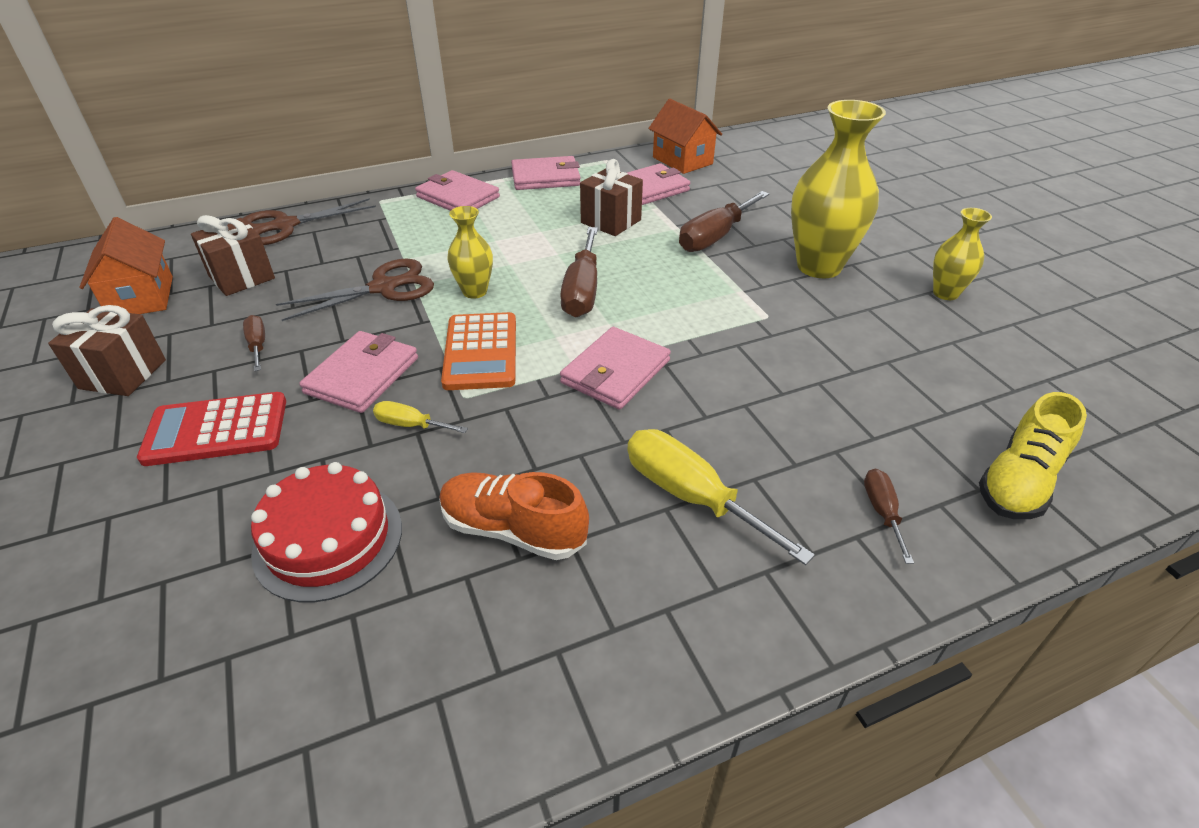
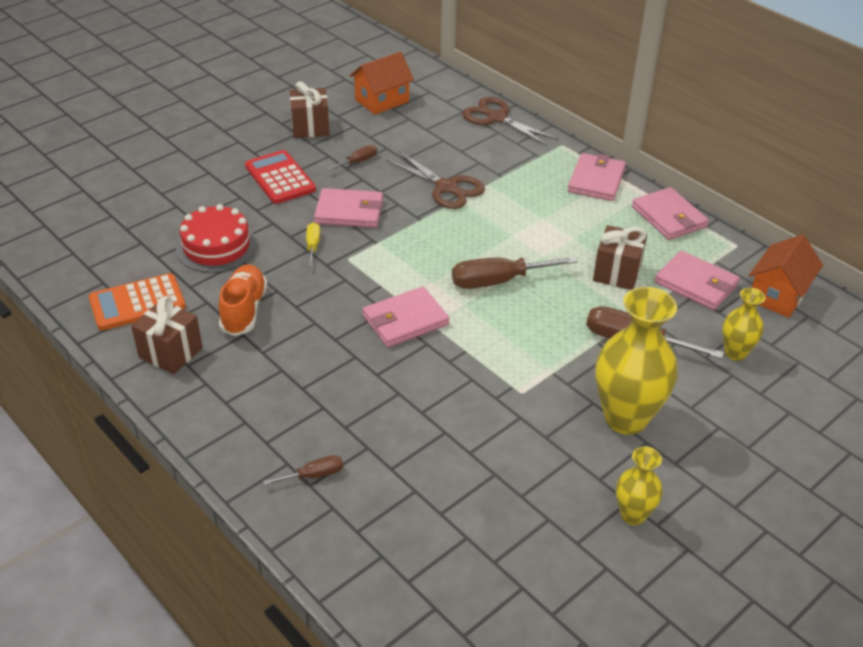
camera: 70 degrees right, 0 degrees up
brown gift [191,215,275,296] -> brown gift moved to [131,296,203,374]
orange calculator [441,312,516,390] -> orange calculator moved to [89,273,186,330]
yellow vase [447,206,493,299] -> yellow vase moved to [722,288,766,361]
pink wallet [560,327,671,410] -> pink wallet turned 45 degrees counterclockwise [363,287,450,347]
yellow screwdriver [627,429,815,565] -> none
yellow shoe [979,392,1087,519] -> none

